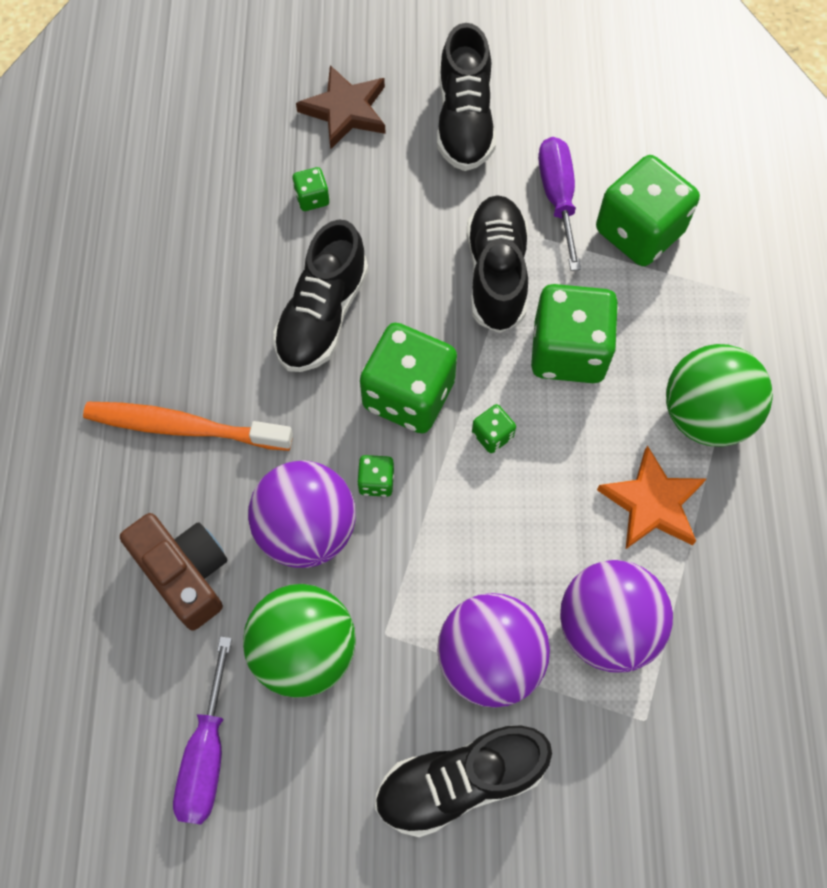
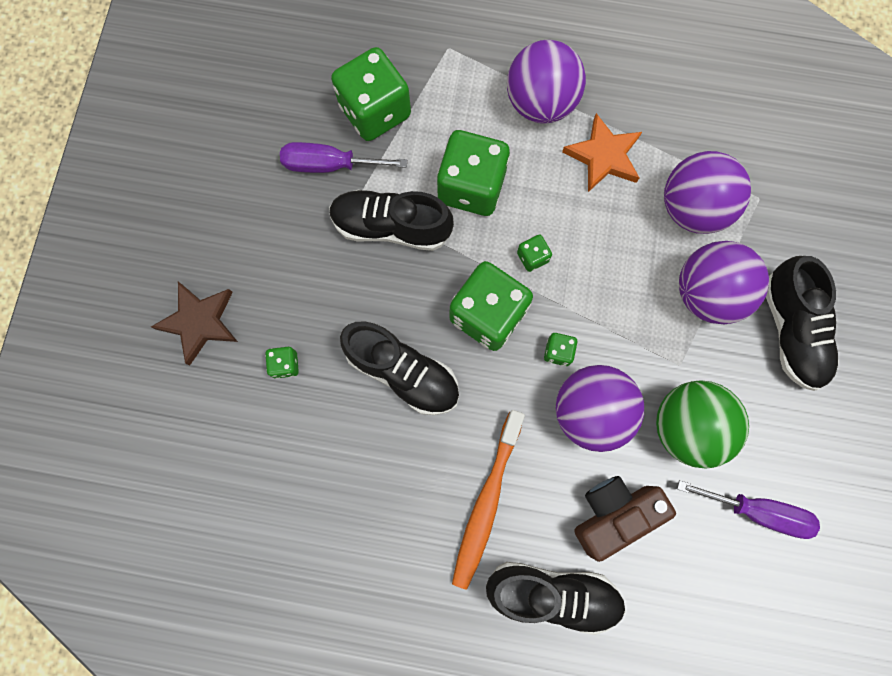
camera: 80 degrees left, 10 degrees up
black shoe [437,23,496,171] -> black shoe moved to [486,562,626,635]
green ball [666,344,773,447] -> purple ball [507,40,586,123]

